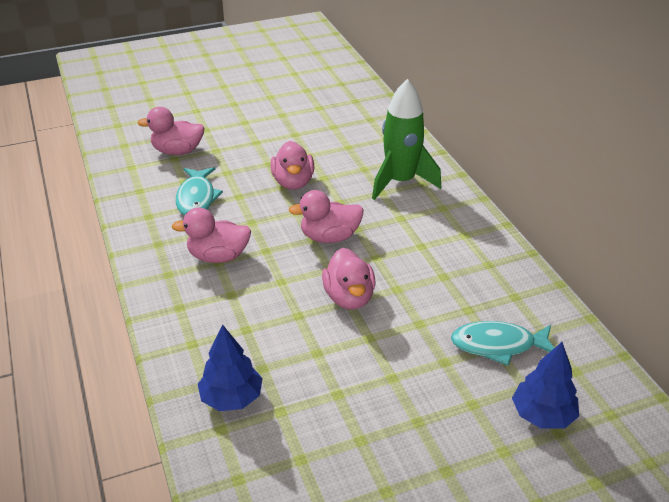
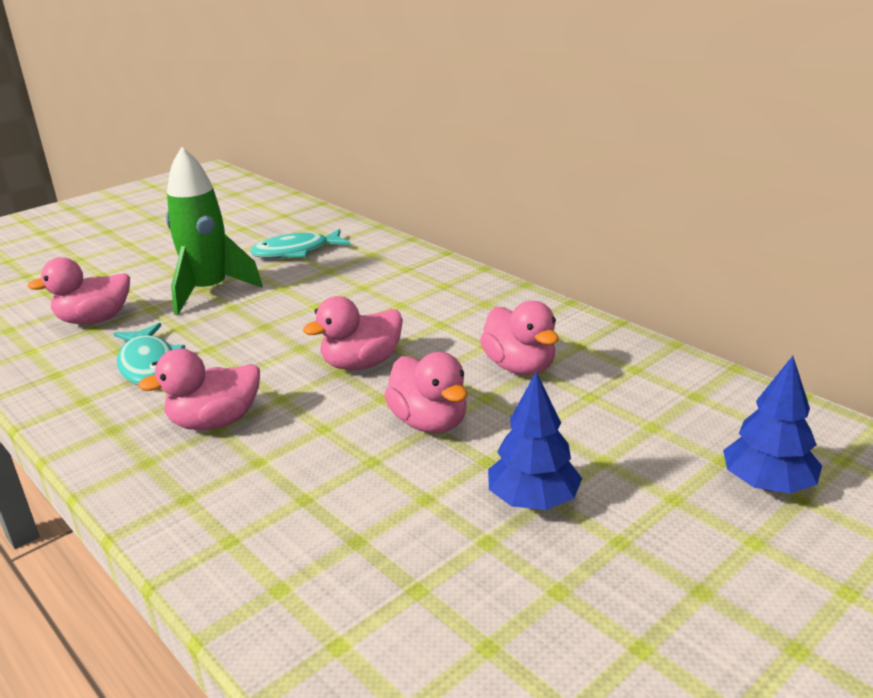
camera: 20 degrees left, 10 degrees down
blue tree [198,324,263,411] -> blue tree moved to [488,372,582,510]
pink duck [271,141,314,190] -> pink duck moved to [480,301,559,375]
green rocket [372,79,441,200] -> green rocket moved to [166,147,263,315]
turquoise fish [451,321,555,366] -> turquoise fish moved to [250,229,351,258]

